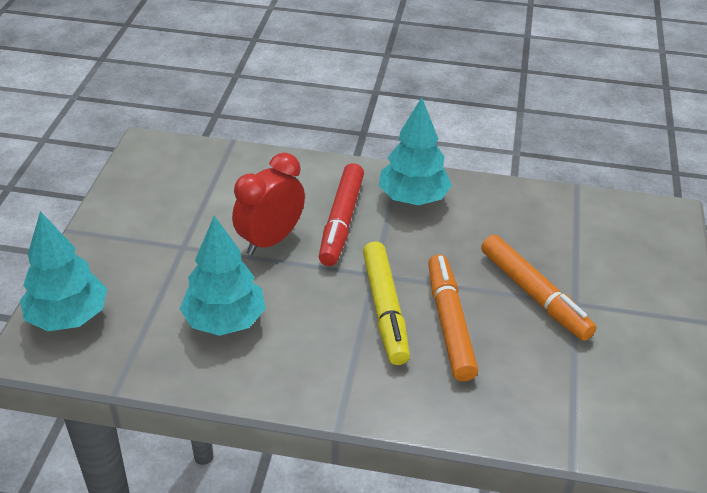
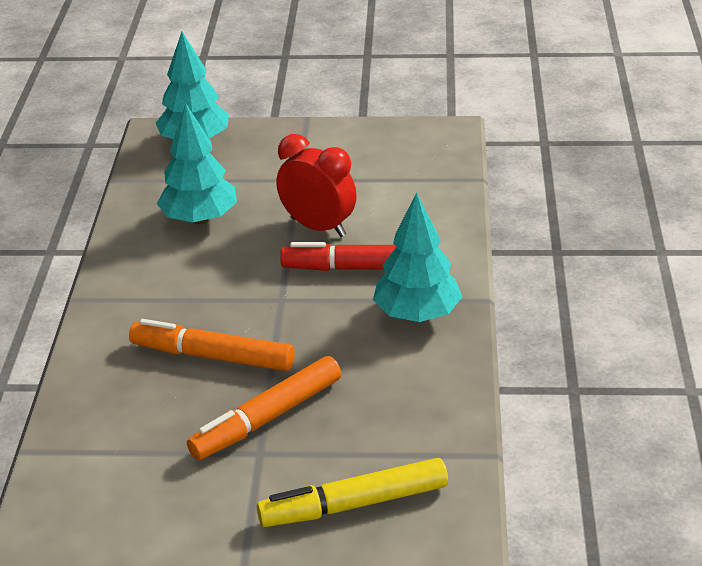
camera: 85 degrees right, 5 degrees down
yellow marker [363,241,410,365] -> yellow marker moved to [257,458,448,527]
orange marker [428,254,478,381] -> orange marker turned 150 degrees counterclockwise [129,319,295,371]

